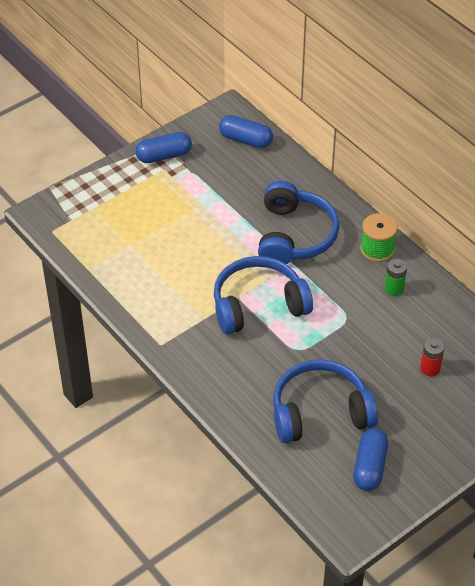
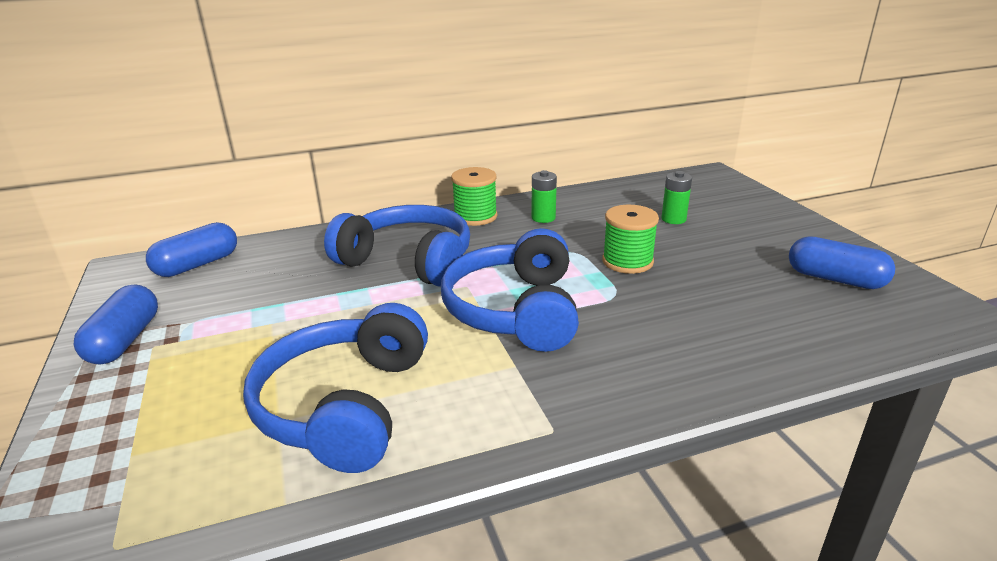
camera: 70 degrees left, 20 degrees down
blue headphones [273,359,378,443] -> blue headphones moved to [243,303,428,473]
red battery [420,338,445,376] -> green battery [661,171,692,224]
none -> green spool [602,205,659,274]

